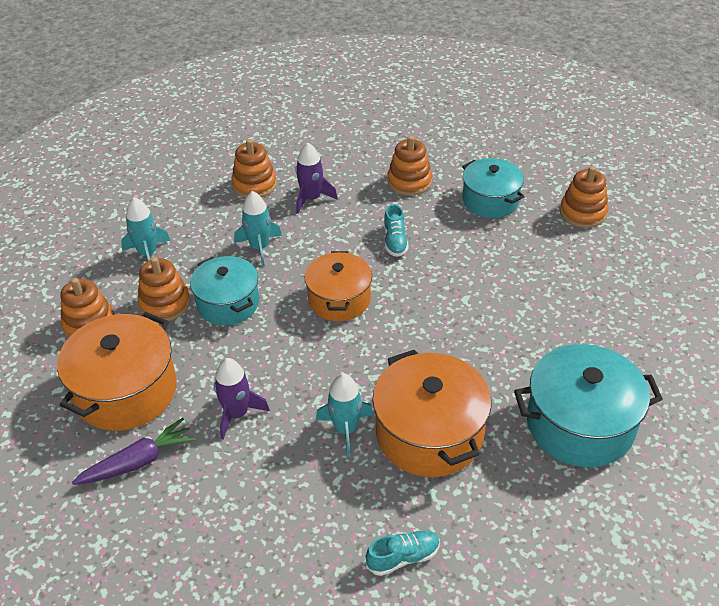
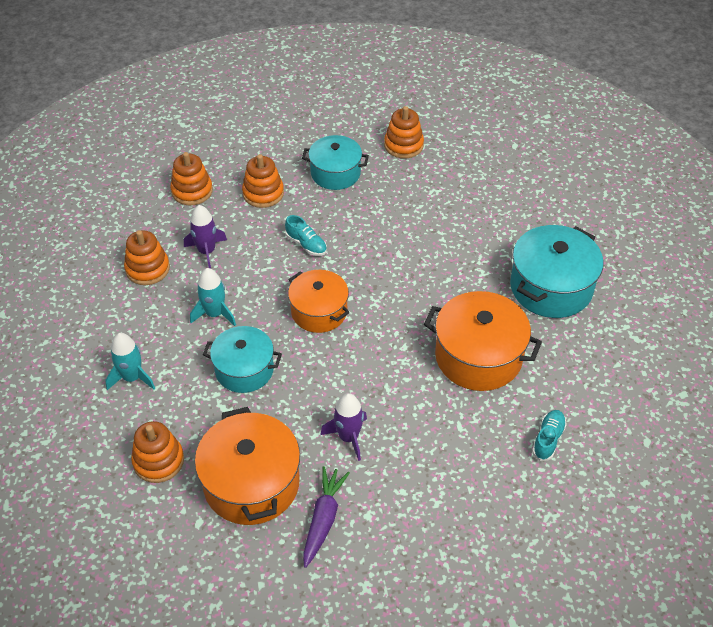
camera: 45 degrees left, 5 degrees up
orange stacking toy [138,257,190,321] -> orange stacking toy moved to [170,152,213,205]
turquoise rocket [316,374,373,458] -> none

